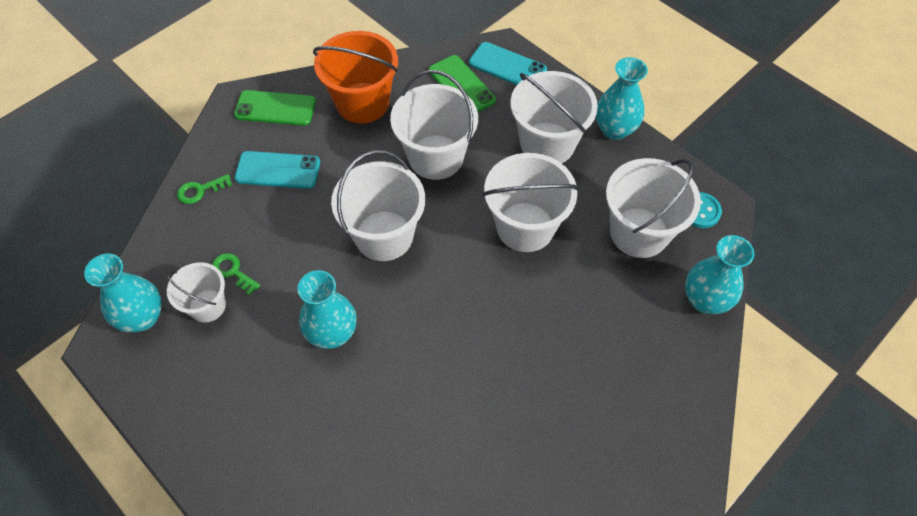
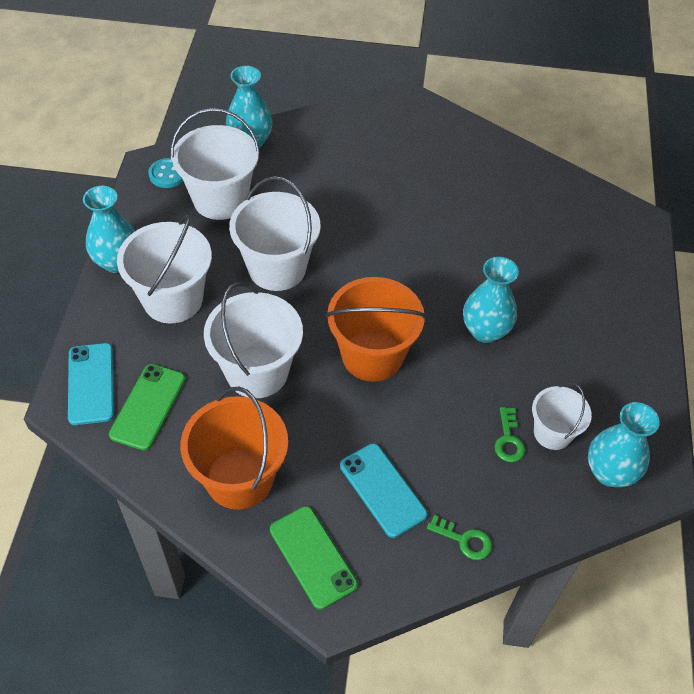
camera: 130 degrees left, 5 degrees down
white bucket [331,150,425,261] -> orange bucket [326,277,426,382]

